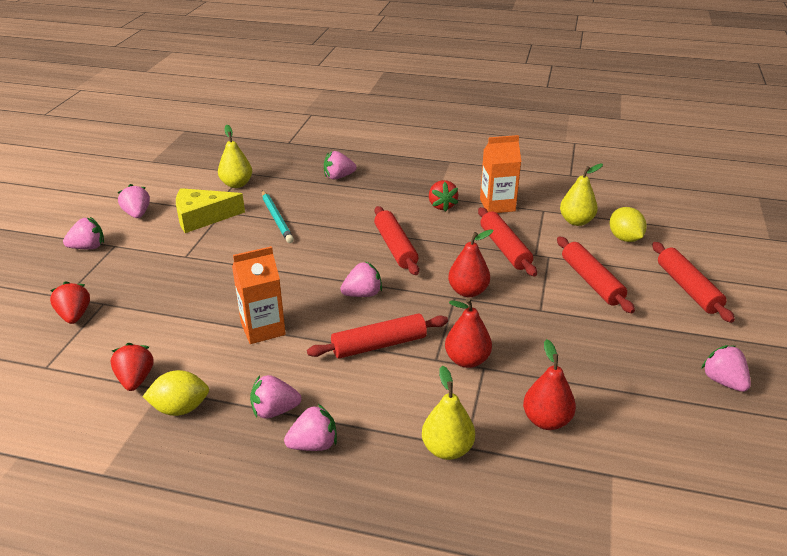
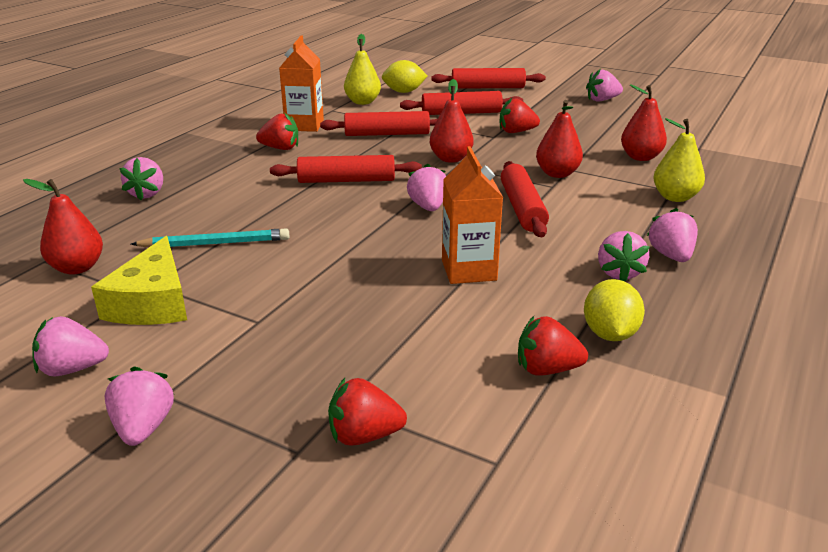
camera: 75 degrees left, 5 degrees down
yellow pear [218,125,252,188] -> red pear [23,179,103,275]
none -> red strawberry [500,98,540,133]

